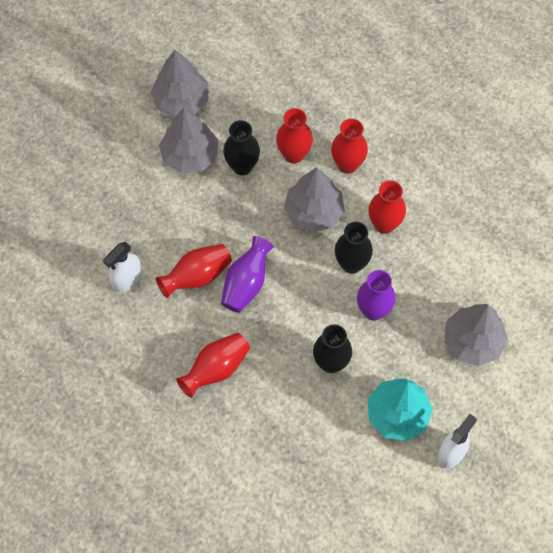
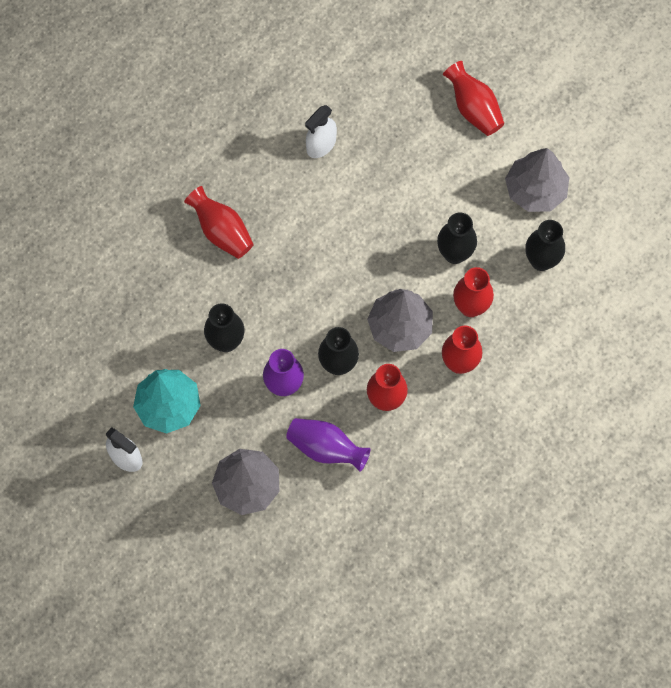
camera: 90 degrees right, 5 degrees up
white spray bottle [103,242,142,292] -> white spray bottle turned 90 degrees counterclockwise [305,105,337,158]
red vase [156,244,232,298] -> red vase moved to [443,61,504,136]
grey tree [159,108,218,174] -> none
purple vase [221,236,274,313] -> purple vase moved to [286,418,370,472]
none -> black vase [525,220,565,271]

